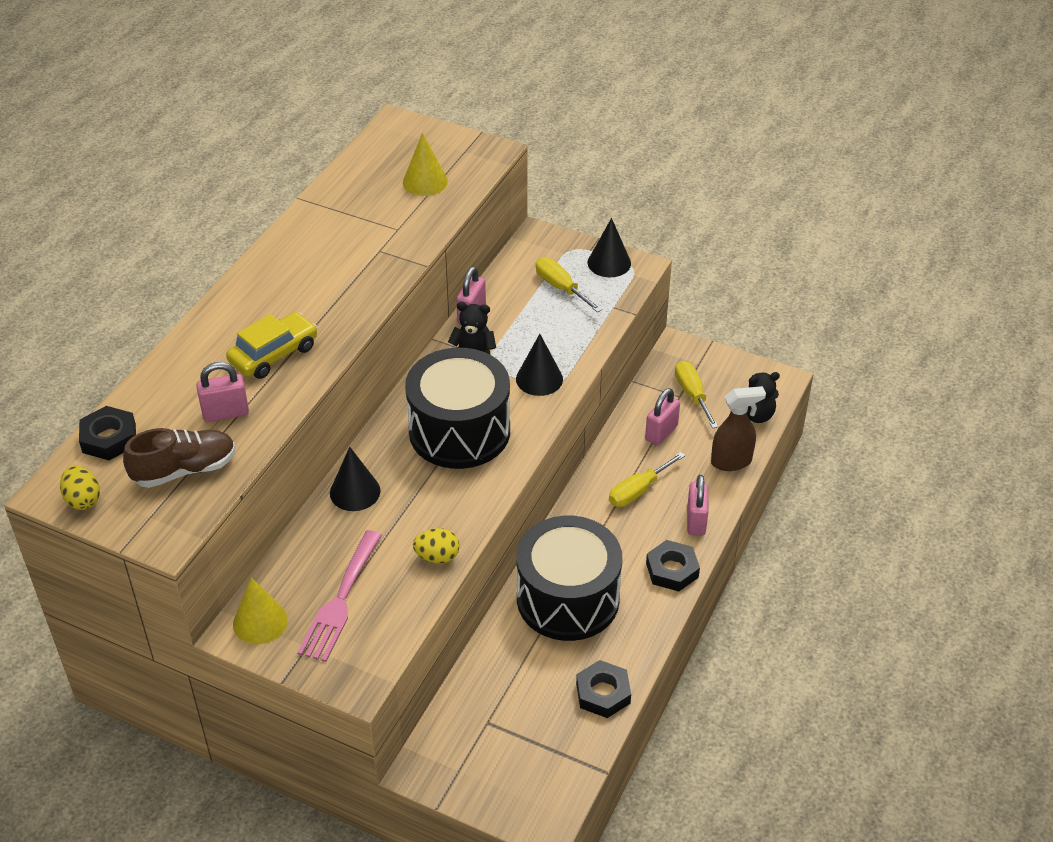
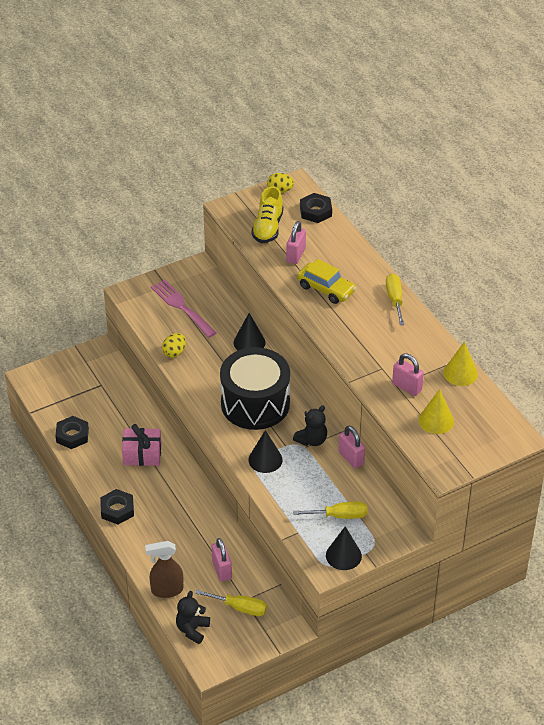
camera: 125 degrees right, 0 degrees up
brown shoe [123,428,236,488] -> yellow shoe [251,186,283,243]
yellow car [226,312,318,379] -> yellow car turned 45 degrees counterclockwise [297,259,356,304]
yellow cone [233,578,288,644] -> yellow cone moved to [443,342,478,386]
black drum [517,516,622,641] -> pink gift [122,424,161,466]
yellow screwdriver [609,452,686,507] -> yellow screwdriver moved to [386,274,404,325]
pink padlock [687,475,709,536] -> pink padlock moved to [392,354,424,396]
brown spray bottle [711,386,766,471] -> brown spray bottle turned 60 degrees clockwise [145,541,183,598]

